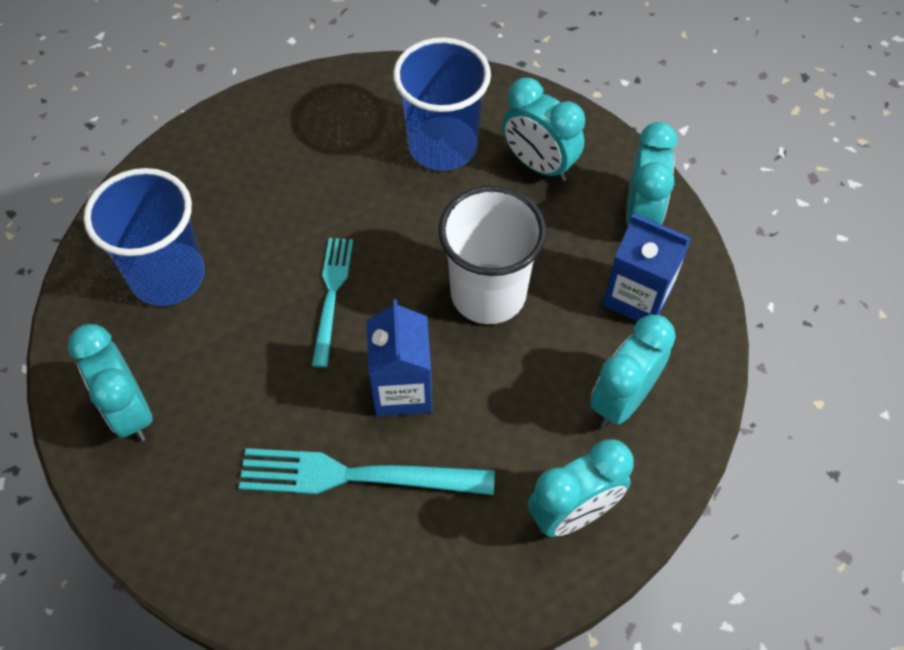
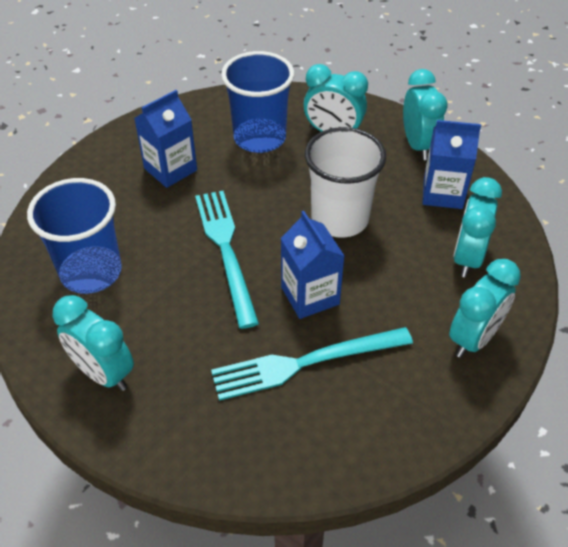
camera: 20 degrees left, 10 degrees down
turquoise fork [312,238,353,368] -> turquoise fork [195,191,259,329], size x1.53
none -> blue carton [134,90,197,188]

